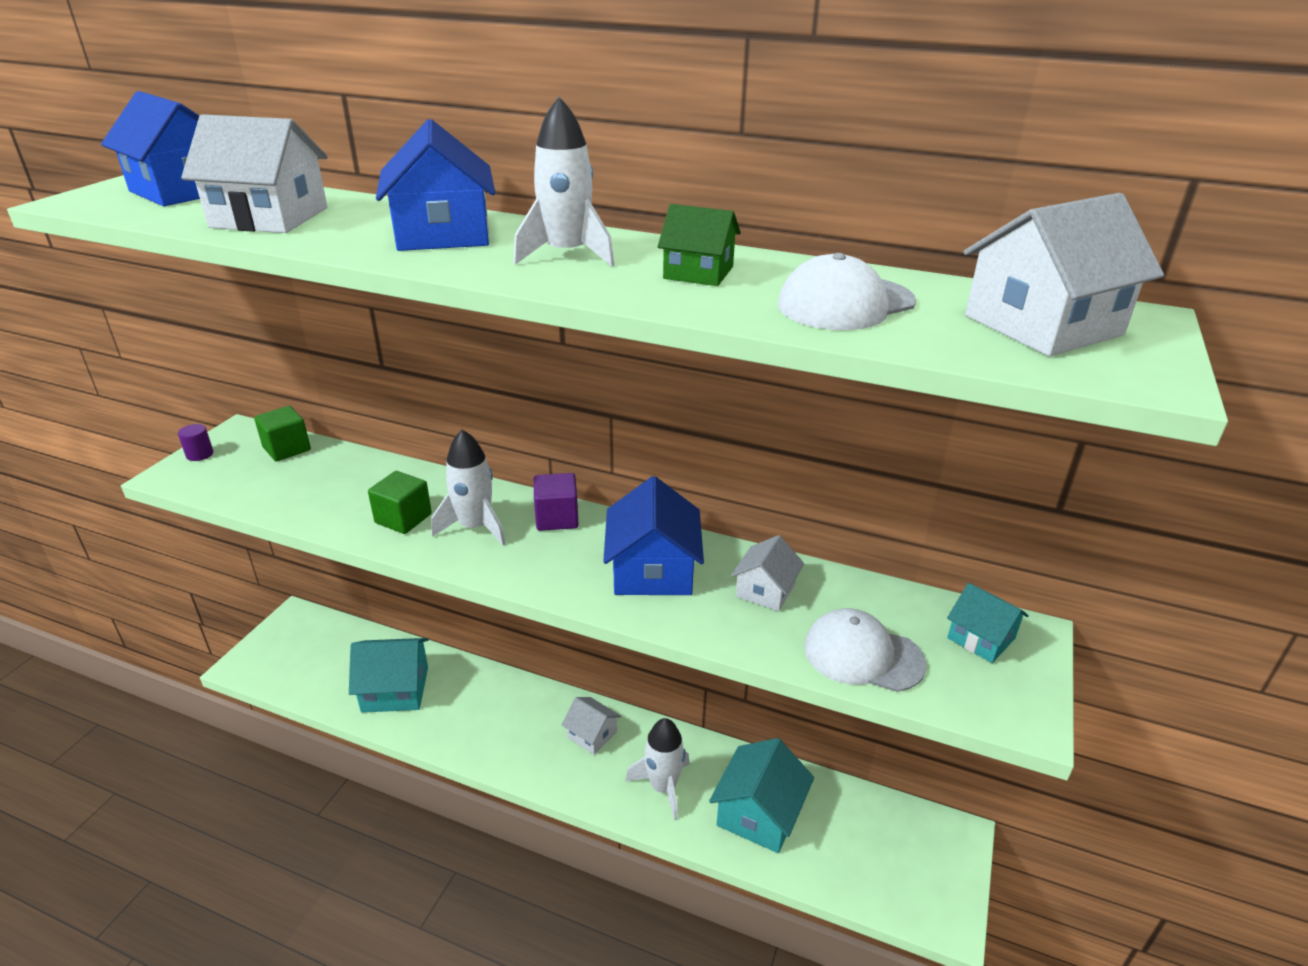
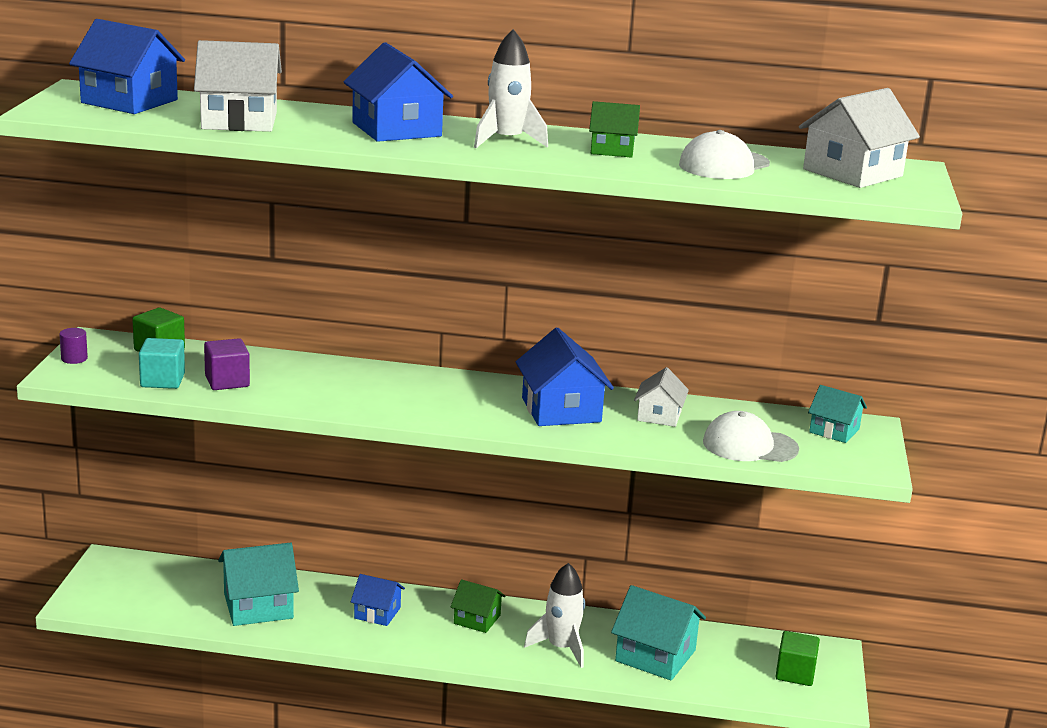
camera: 15 degrees left, 10 degrees down
green cube [368,471,432,534] -> green cube moved to [775,631,820,686]
white rocket [431,429,506,545] -> none
purple cube [534,473,579,531] -> purple cube moved to [204,338,250,390]
white house [561,697,621,755] -> green house [451,579,505,633]
turquoise house [709,738,814,853] -> turquoise house turned 75 degrees counterclockwise [611,585,706,681]
none -> turquoise cube [139,338,185,389]
none -> blue house [351,574,405,626]

